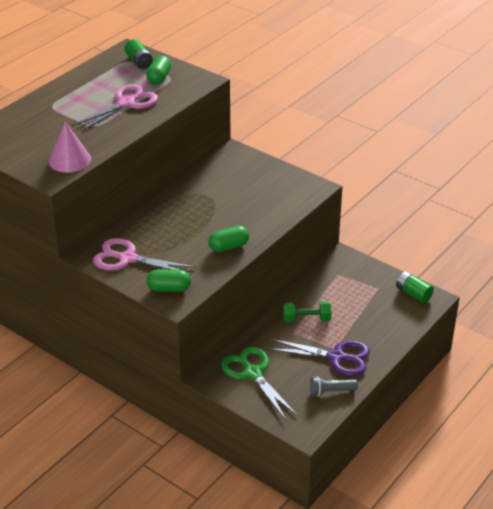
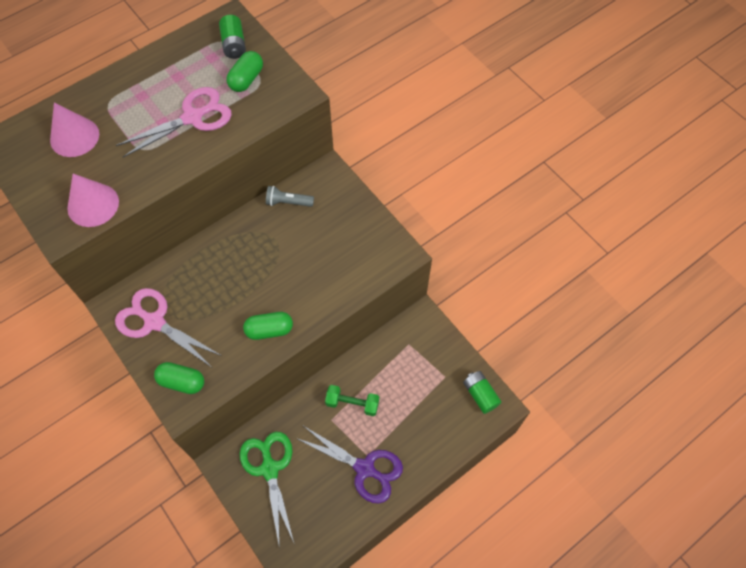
camera: 15 degrees right, 25 degrees up
grey flashlight [310,376,358,397] -> grey flashlight moved to [266,186,314,207]
none -> pink cone [50,102,99,157]

